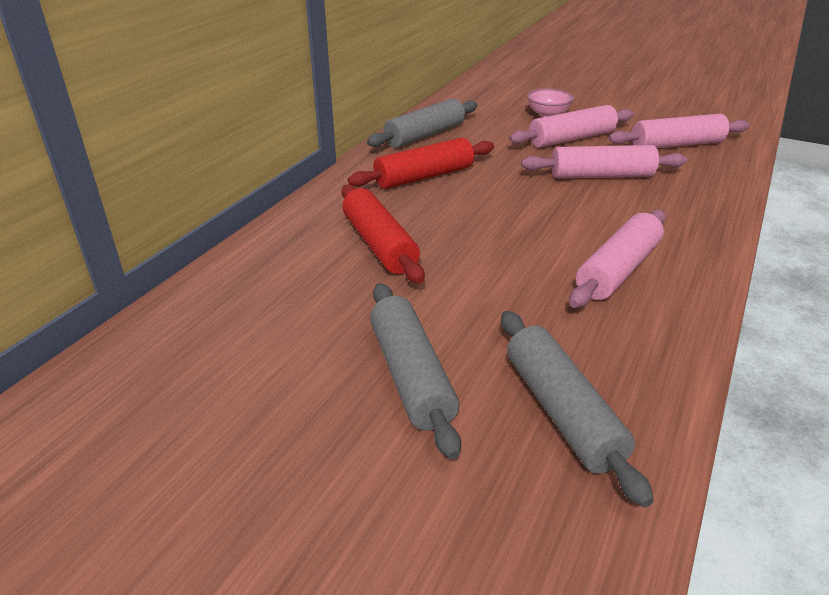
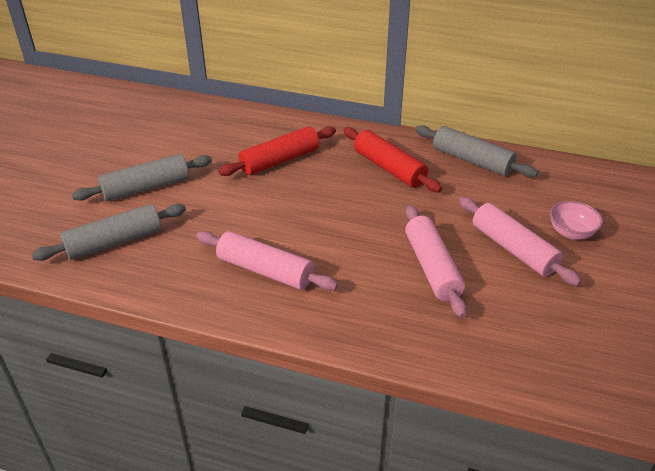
camera: 80 degrees right, 5 degrees up
pink rolling pin [609,114,749,148] -> none

